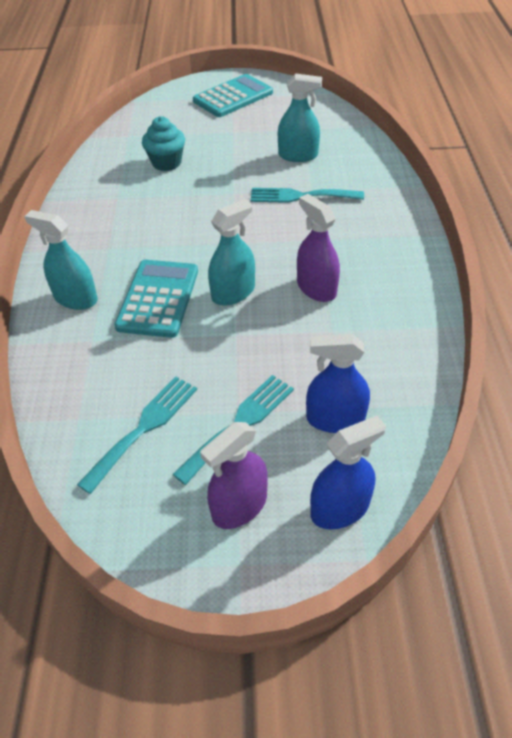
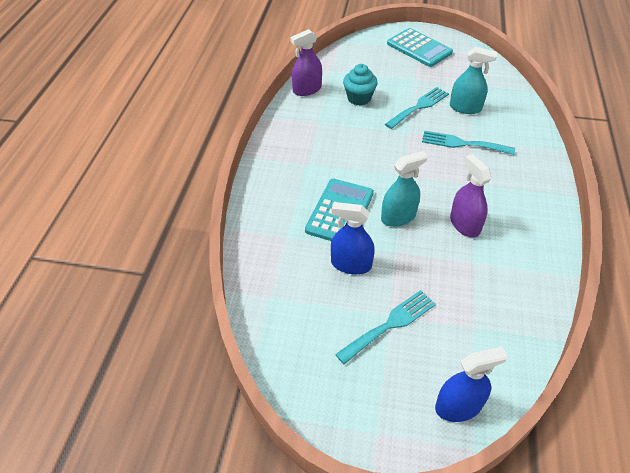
camera: 10 degrees right, 0 degrees up
turquoise spray bottle [24,210,98,310] -> none
turquoise fork [77,376,197,494] -> turquoise fork moved to [385,87,449,129]
turquoise calculator [193,74,273,117] -> turquoise calculator turned 75 degrees clockwise [387,28,453,67]
purple spray bottle [200,422,268,529] -> purple spray bottle moved to [290,29,322,96]
blue spray bottle [306,334,370,433] -> blue spray bottle moved to [331,202,375,274]

